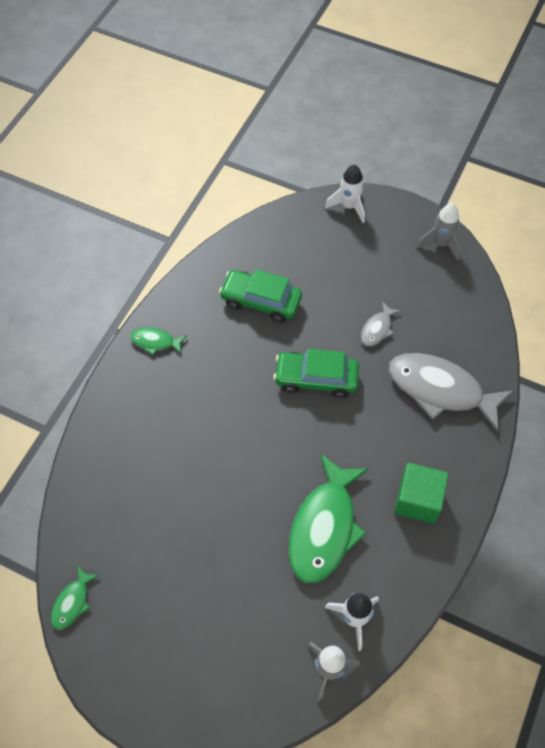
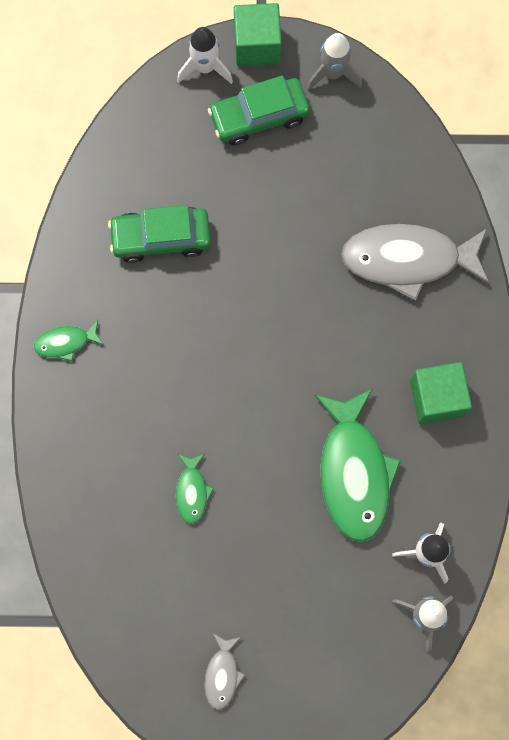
camera: 25 degrees left, 15 degrees up
green fish [51,566,99,630] -> green fish moved to [176,454,214,524]
green car [273,349,359,398] -> green car moved to [208,76,310,145]
grey fish [361,301,401,346] -> grey fish moved to [205,634,245,710]
none -> green cube [234,3,282,66]

